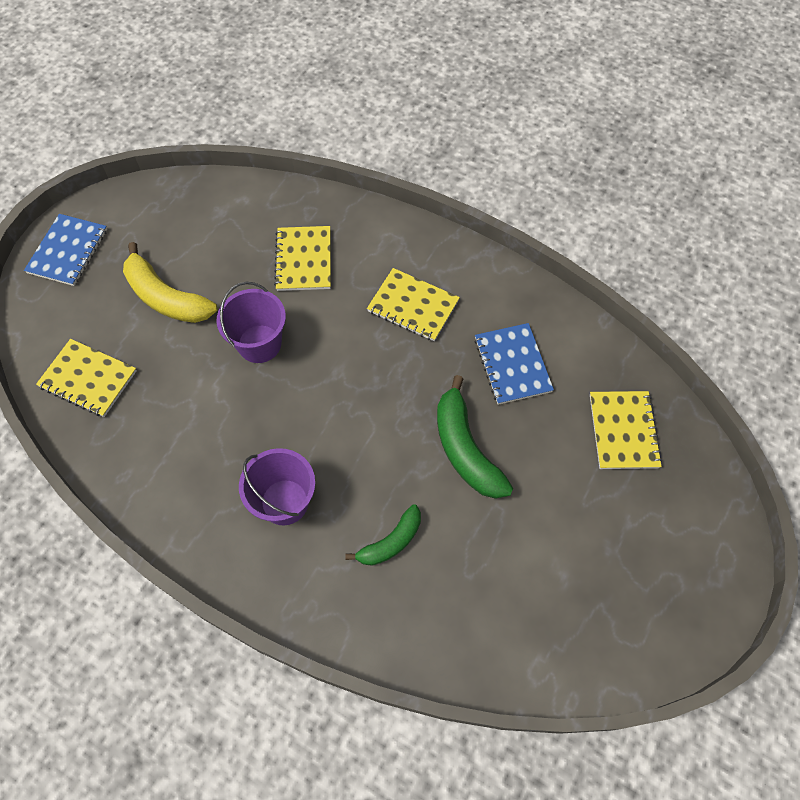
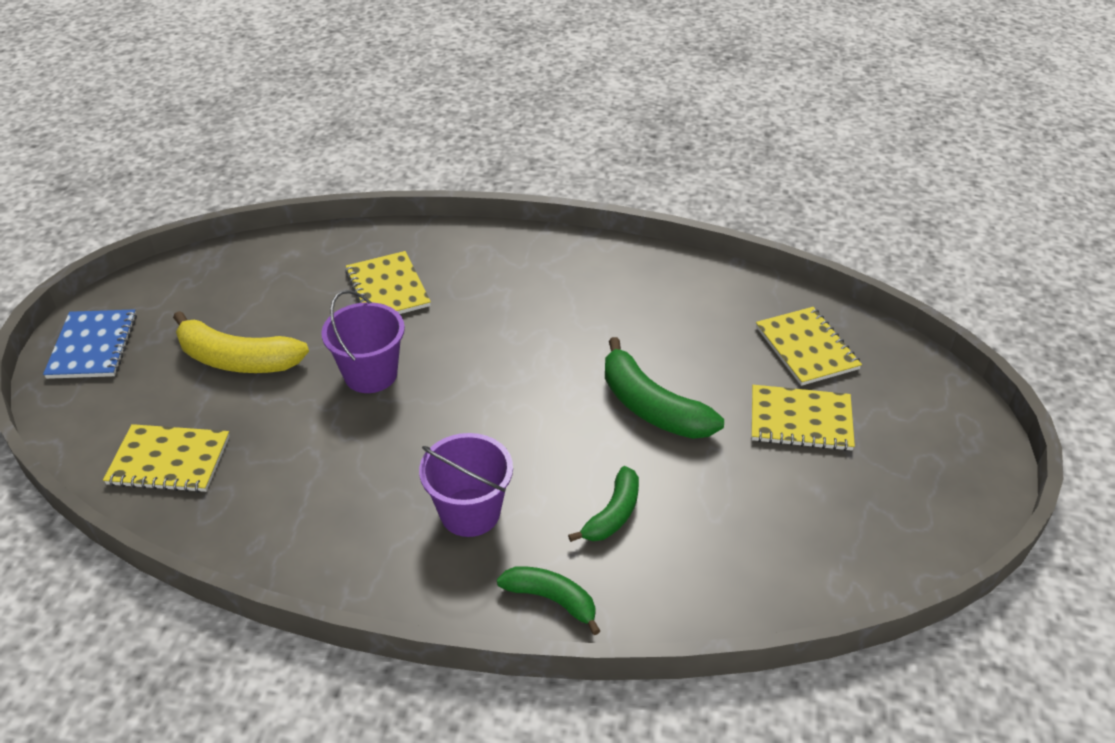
camera: 20 degrees left, 20 degrees down
yellow notebook [367,268,460,341] -> yellow notebook moved to [752,385,855,451]
blue notebook [474,323,554,405] -> none
none -> green banana [497,566,600,635]

